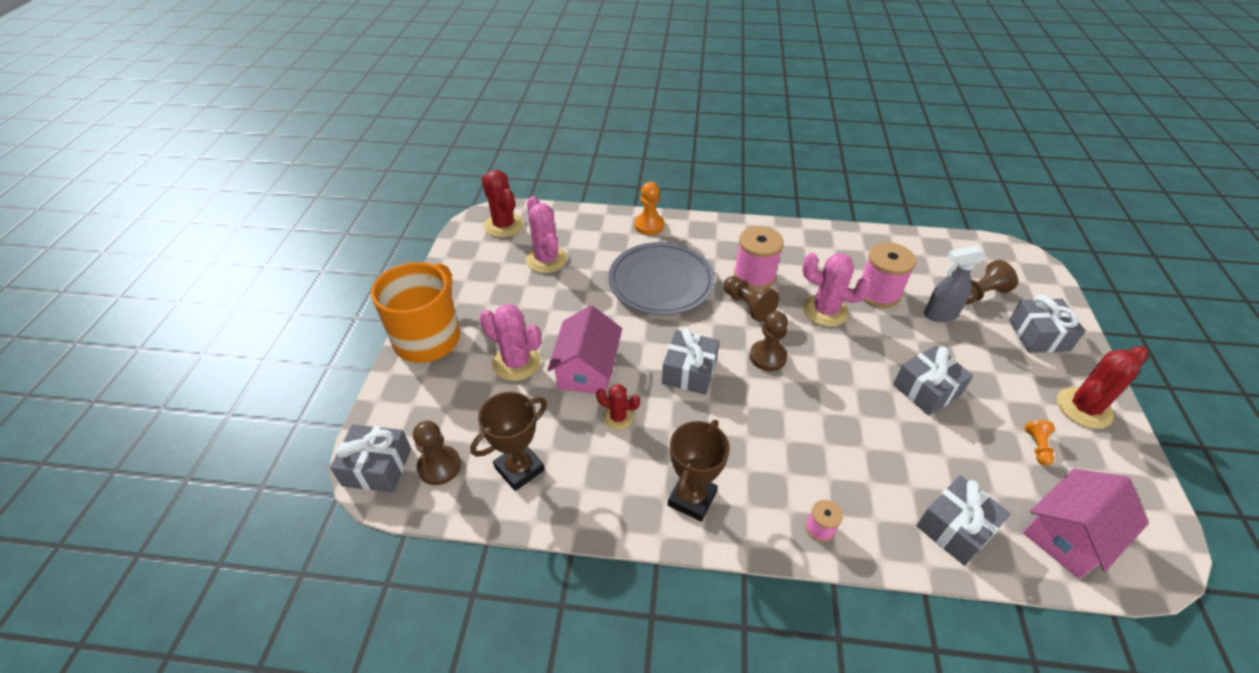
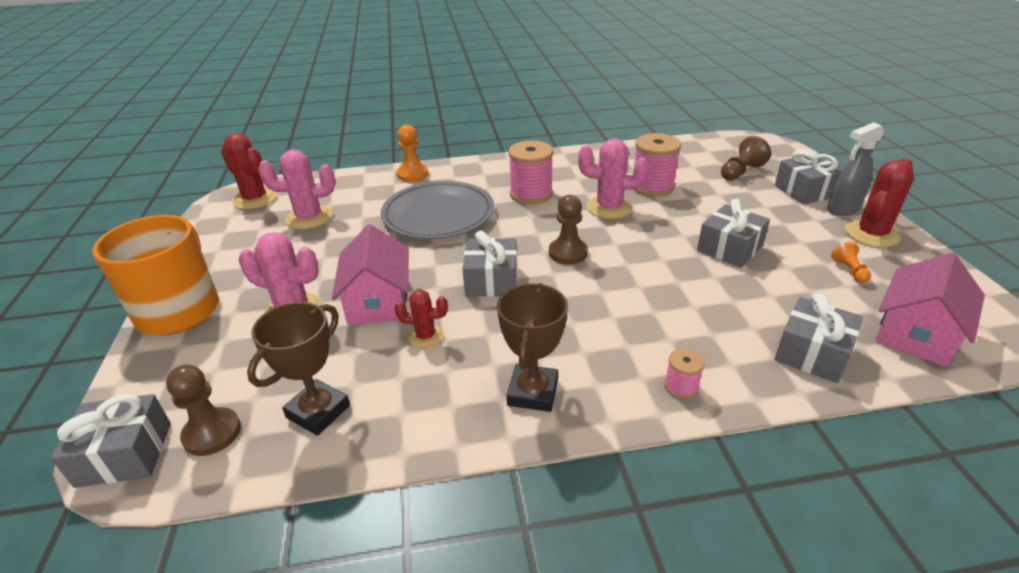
camera: 15 degrees left, 10 degrees down
pink cactus [525,196,567,273] -> pink cactus turned 60 degrees counterclockwise [258,149,335,230]
brown pawn [723,276,779,322] -> none
grey spray bottle [924,246,986,322] -> grey spray bottle moved to [827,122,885,216]

